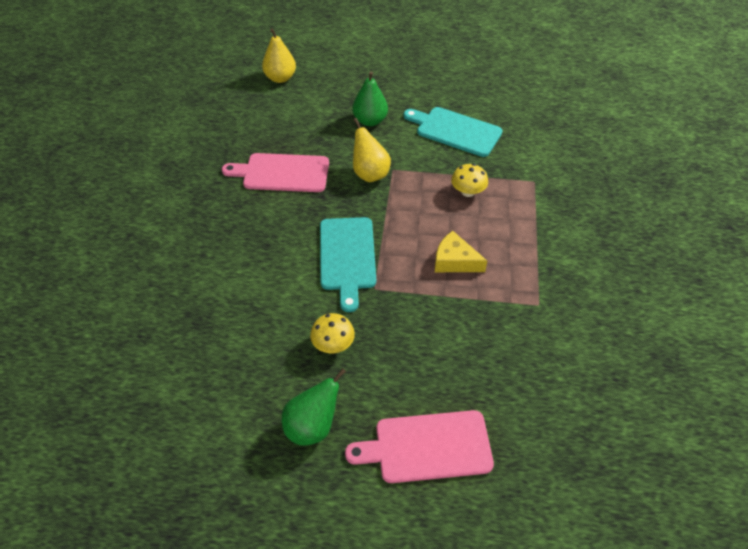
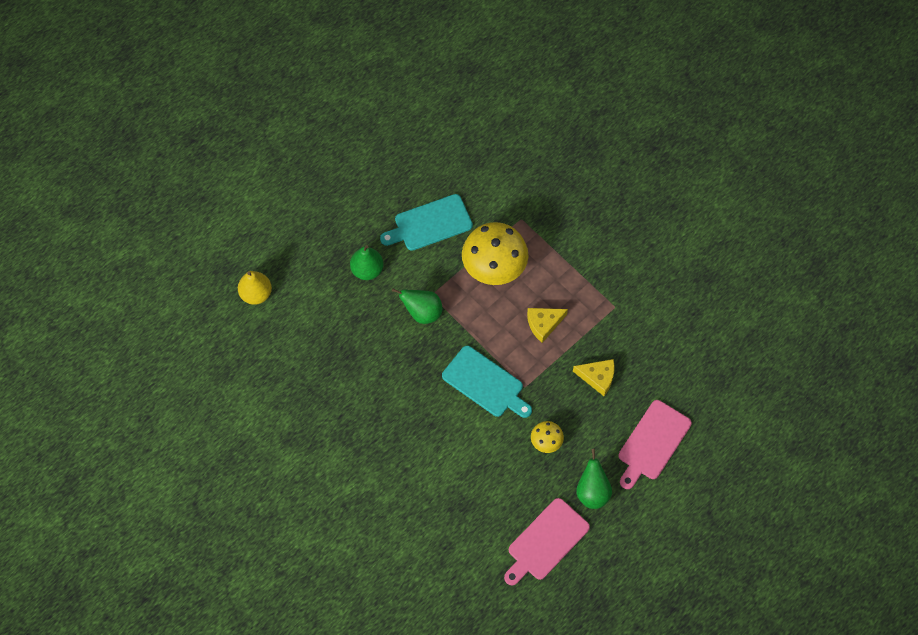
camera: 50 degrees left, 15 degrees up
pink cutting board [222,153,329,192] -> pink cutting board moved to [504,498,590,586]
yellow pear [353,118,391,182] -> green pear [392,288,442,324]
yellow mushroom [451,164,488,197] -> yellow mushroom [462,222,528,285], size x2.10
none -> yellow cheese [573,359,615,396]

